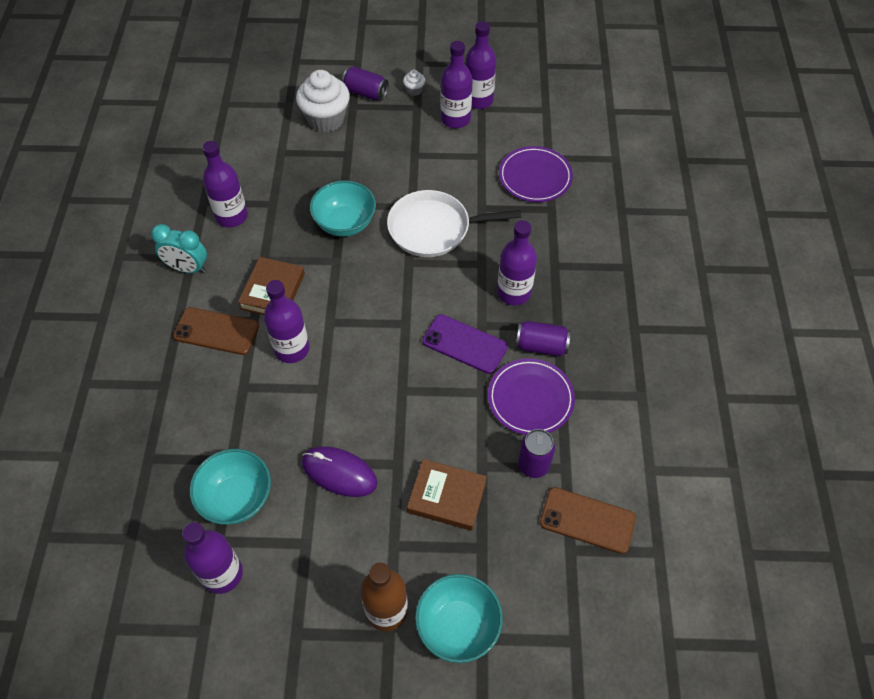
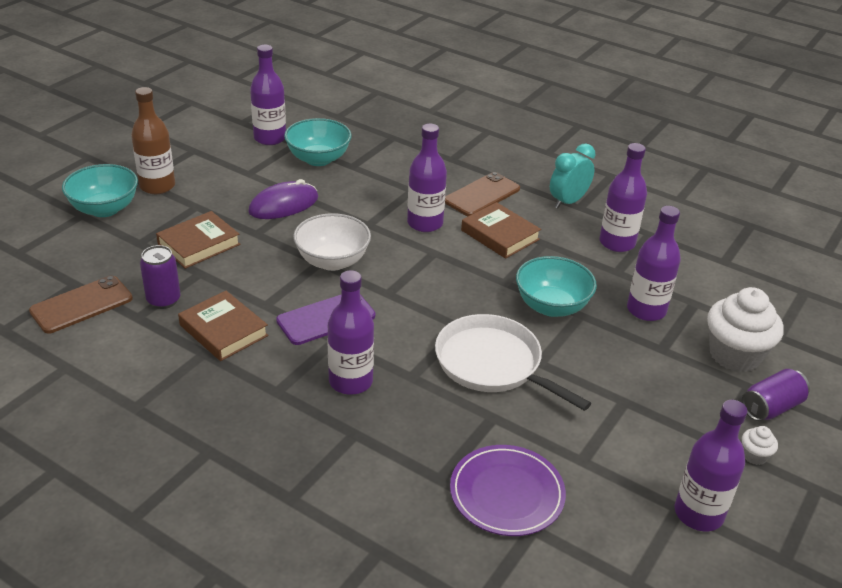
camera: 120 degrees right, 20 degrees down
white pan [387,190,521,257] -> white pan turned 75 degrees counterclockwise [435,314,591,411]
purple bottle [441,41,473,128] -> purple bottle moved to [627,206,681,321]
purple plate [488,358,575,435] -> brown book [178,291,268,361]
purple can [516,321,571,357] -> none
none -> white bowl [293,213,371,271]

